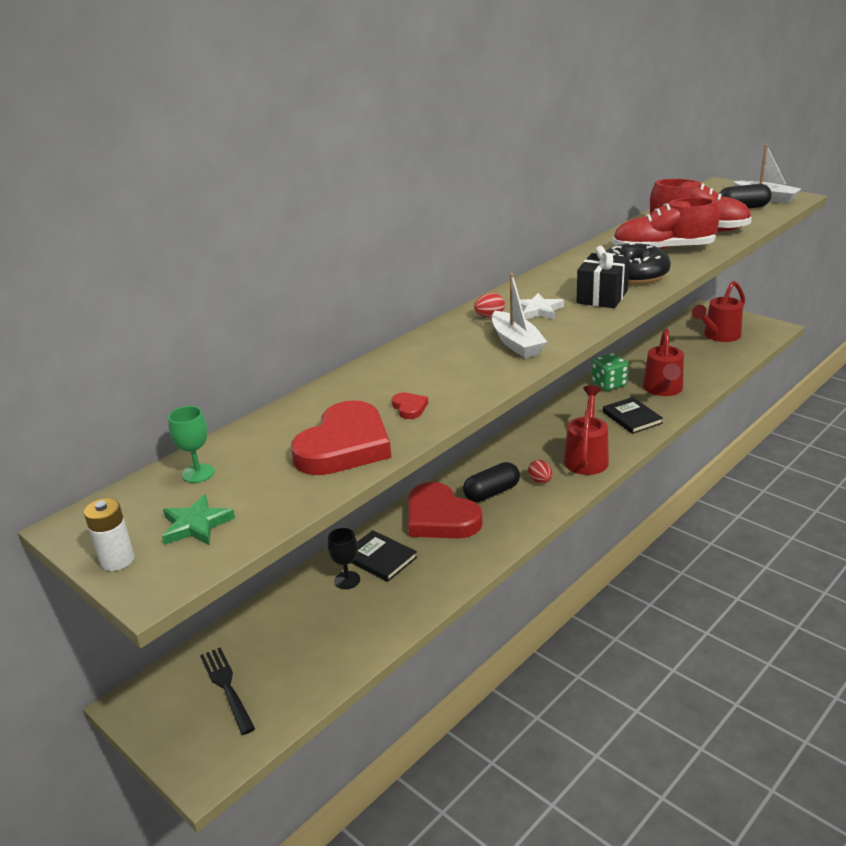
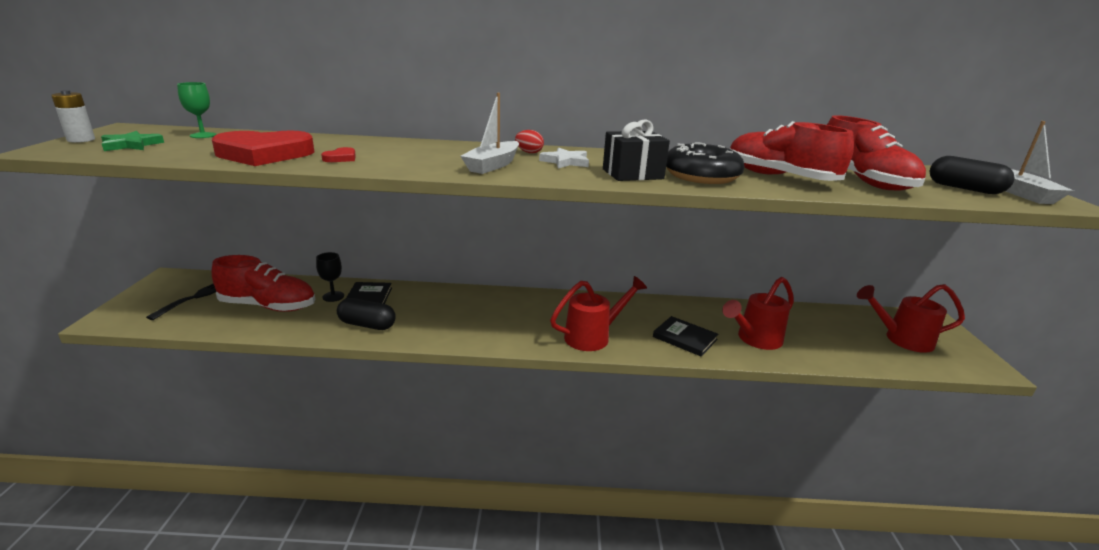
camera: 45 degrees right, 5 degrees down
red heart [408,482,482,539] -> none
black capsule [463,462,520,502] -> black capsule moved to [337,298,396,330]
red egg [528,460,552,484] -> none
green dice [592,353,629,391] -> none
black book [603,397,663,434] -> black book turned 75 degrees counterclockwise [653,316,719,356]
none -> red shoe [212,255,315,312]

